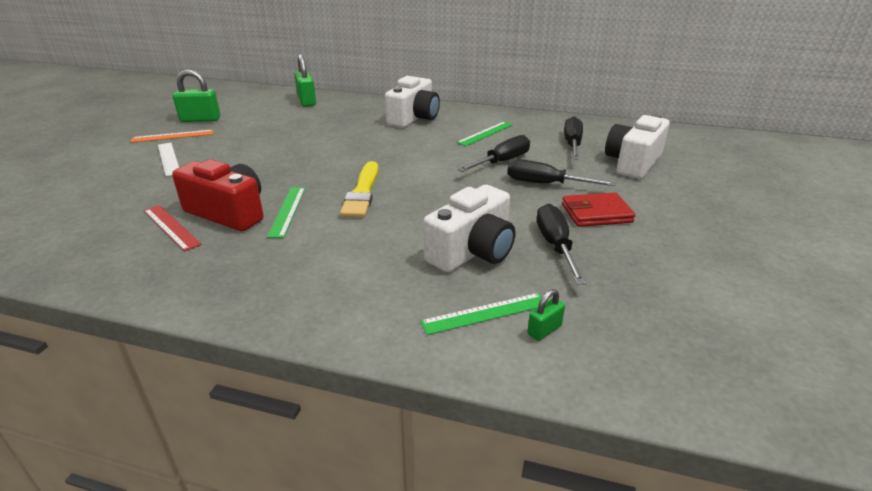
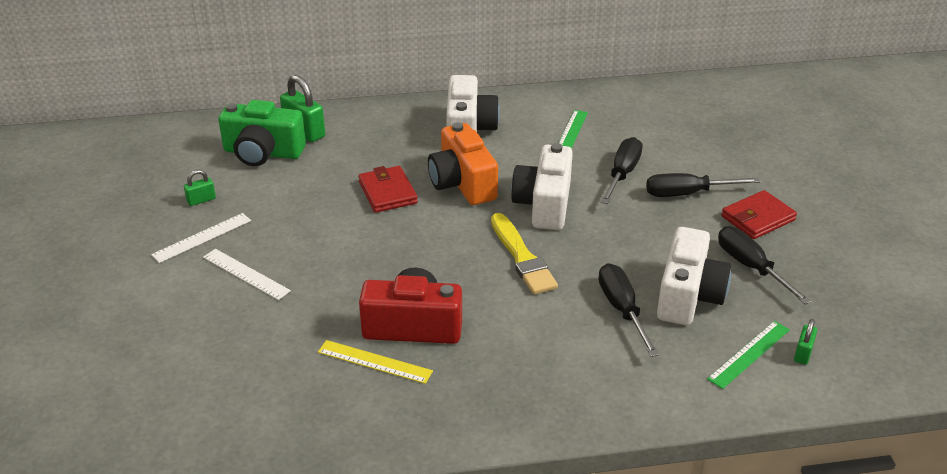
camera: 25 degrees left, 5 degrees up
orange ruler [130,130,214,142] -> white ruler [151,213,251,263]
red ruler [144,205,202,251] -> yellow ruler [318,340,433,384]
green padlock [173,69,220,122] -> green padlock [184,170,216,206], size x0.53
green ruler [267,187,305,238] -> none
black screwdriver [564,117,583,160] -> black screwdriver moved to [598,263,659,357]
white camera [605,114,670,179] -> white camera moved to [511,143,573,230]
none -> green camera [218,100,306,166]
none -> red wallet [358,166,418,213]
none -> orange camera [428,122,498,205]

